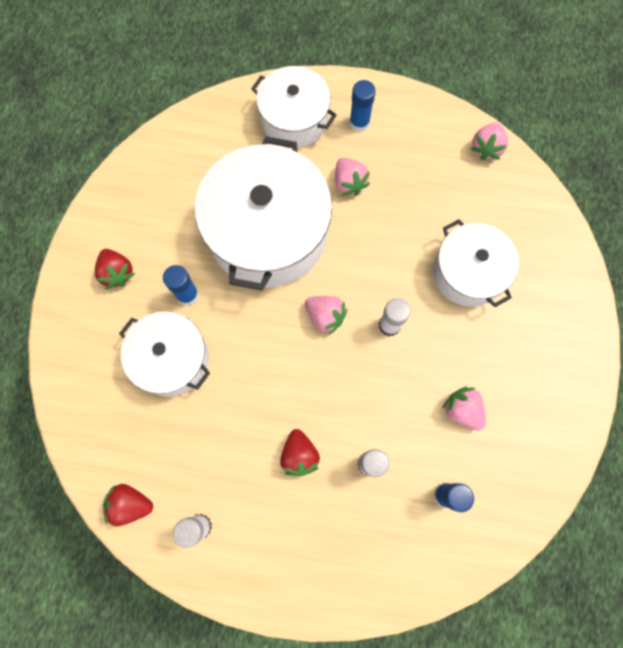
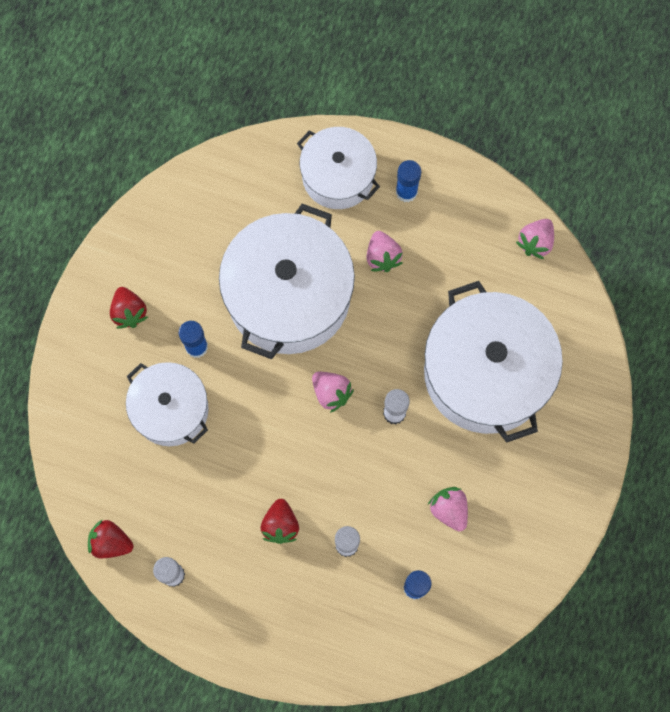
camera: 10 degrees right, 0 degrees up
white pot [433,219,519,307] -> white pot [424,281,563,443], size x1.67

